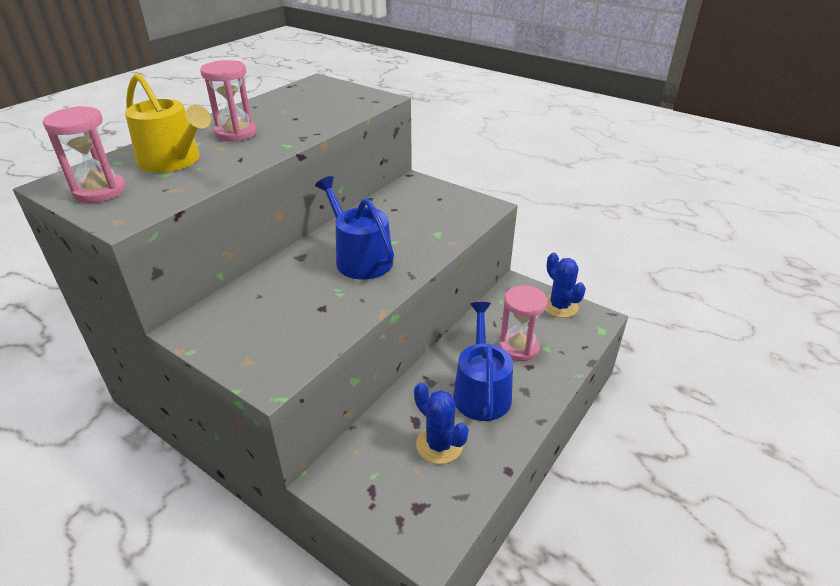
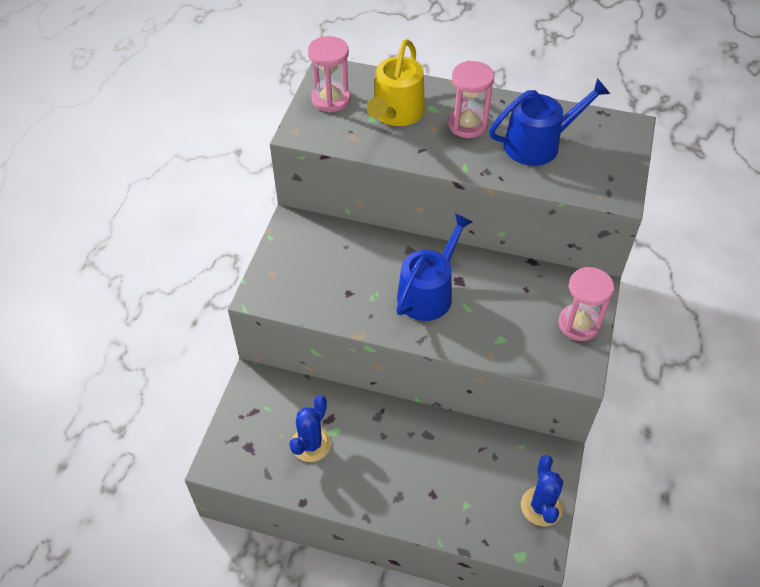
camera: 70 degrees right, 15 degrees up
blue watering can [453,302,513,421] -> blue watering can moved to [489,78,610,166]
pink hourglass [499,286,548,361] -> pink hourglass moved to [558,267,614,341]
blue cactus [545,253,586,318] -> blue cactus turned 45 degrees counterclockwise [521,455,563,526]

